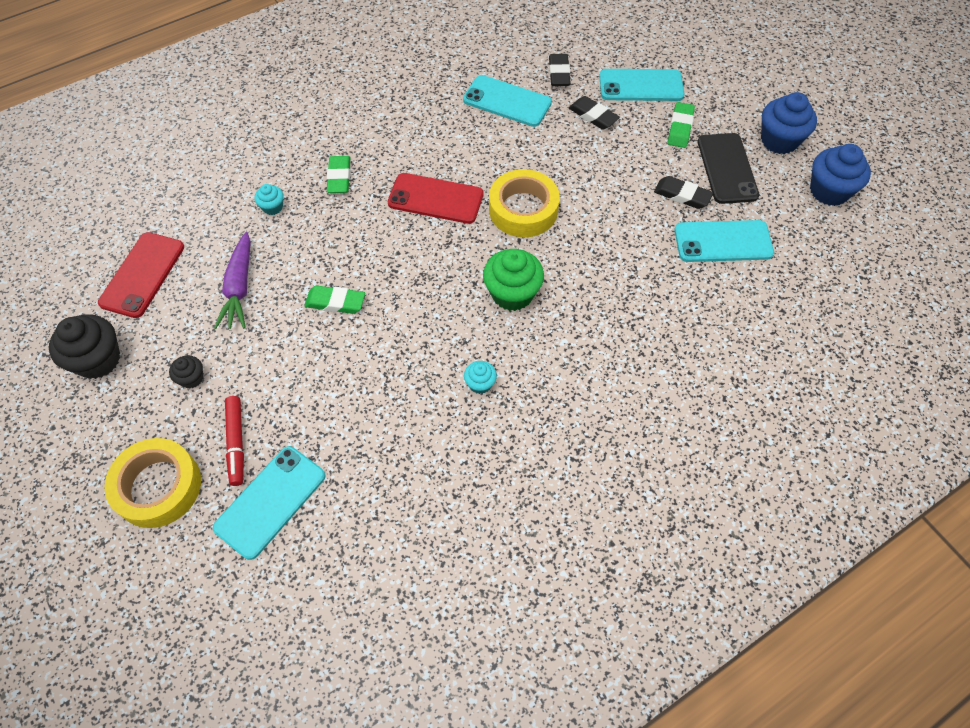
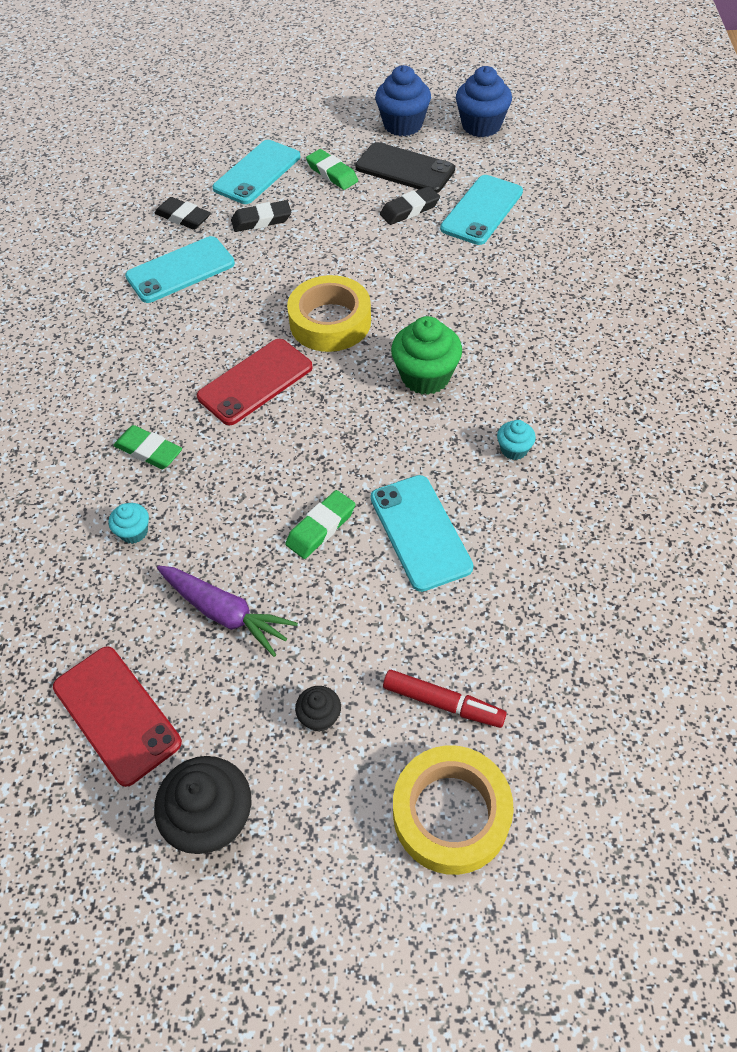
camera: 55 degrees left, 5 degrees down
turquoise phone [213,446,325,560] -> turquoise phone moved to [371,475,473,592]

